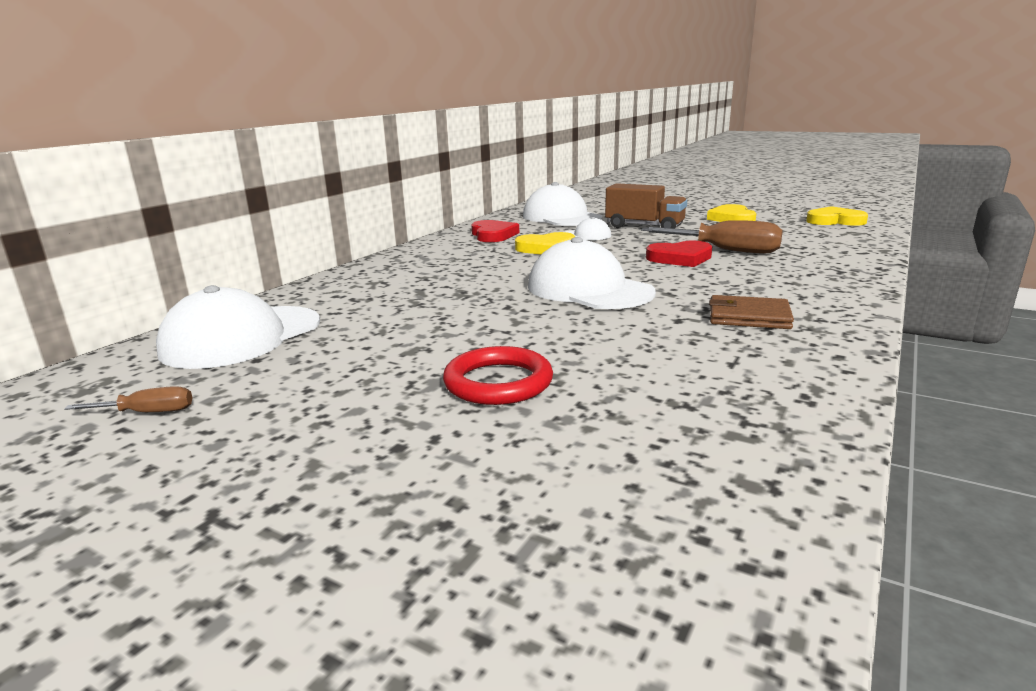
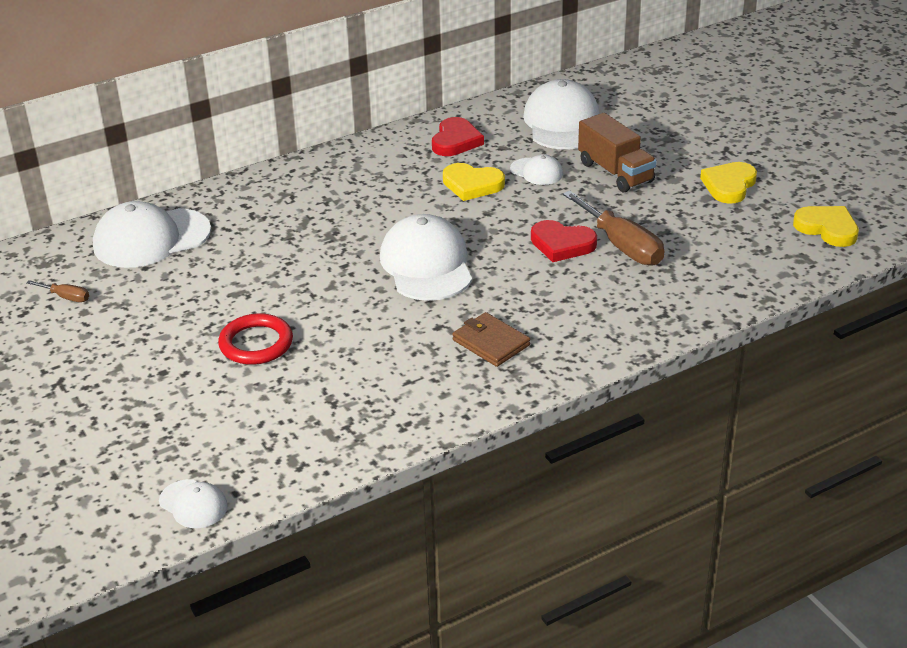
camera: 30 degrees right, 15 degrees up
none -> white cap [159,479,228,528]

